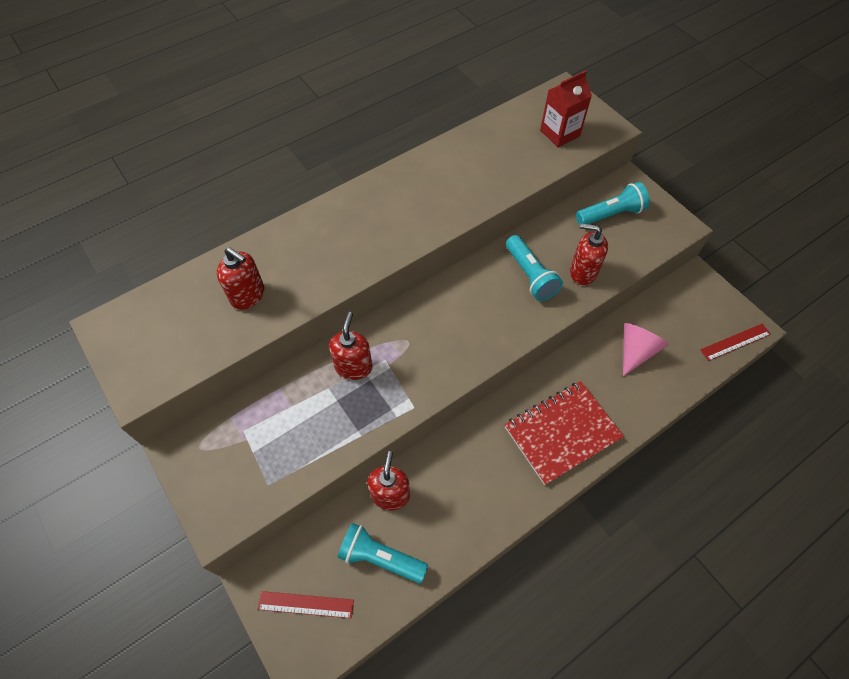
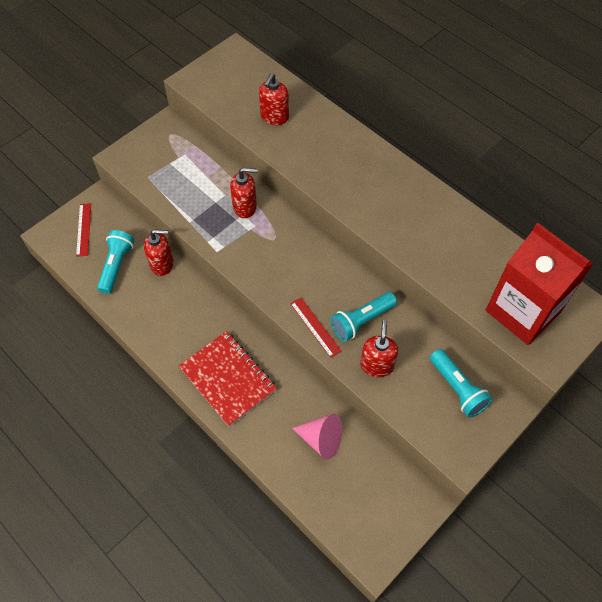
camera: 80 degrees right, 0 degrees up
red carton [540,70,592,147] -> red carton [486,223,593,345], size x1.78
red ruler [700,324,771,361] -> red ruler moved to [290,297,342,358]

